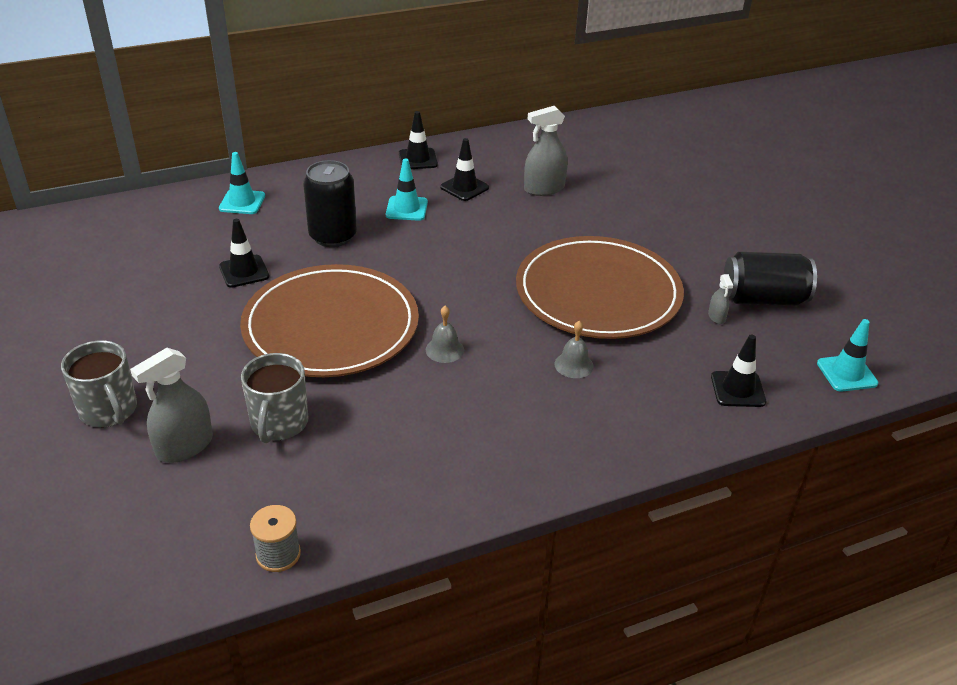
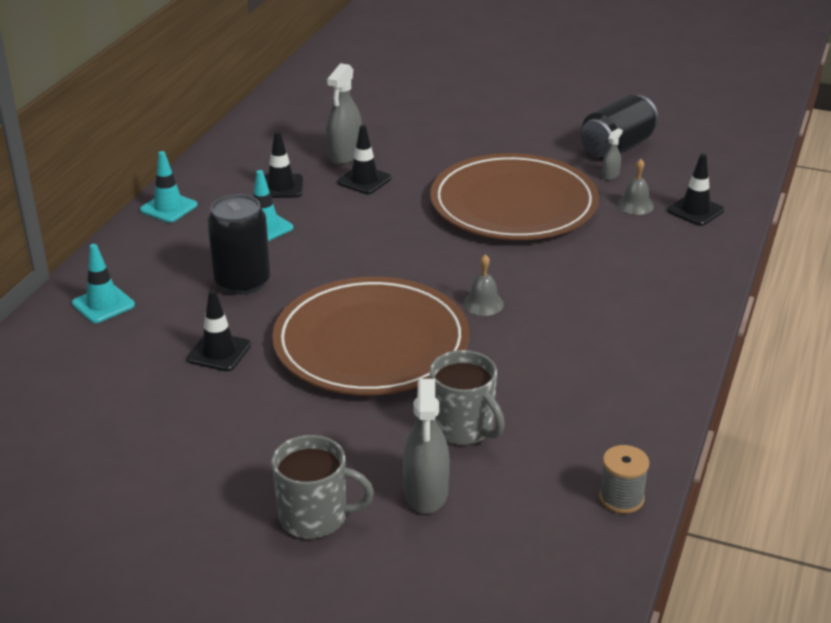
camera: 45 degrees left, 5 degrees down
black traffic cone [399,111,438,169] -> black traffic cone moved to [337,125,391,194]
grey bell [554,321,594,378] -> grey bell moved to [618,159,654,215]
grey spray bottle [708,274,733,324] -> grey spray bottle turned 90 degrees counterclockwise [602,128,623,180]
turquoise traffic cone [817,319,878,392] -> turquoise traffic cone moved to [140,151,197,223]

